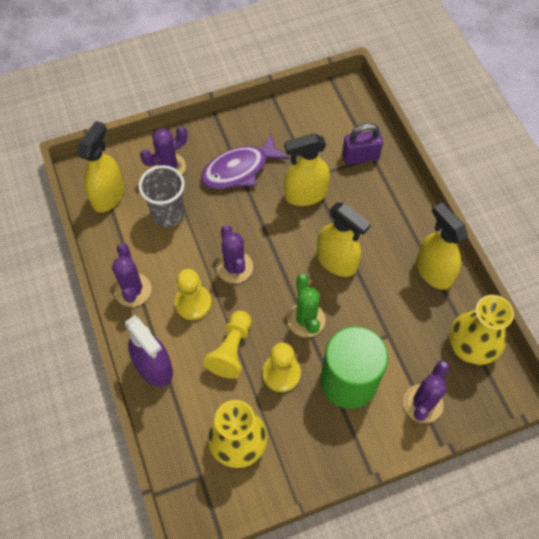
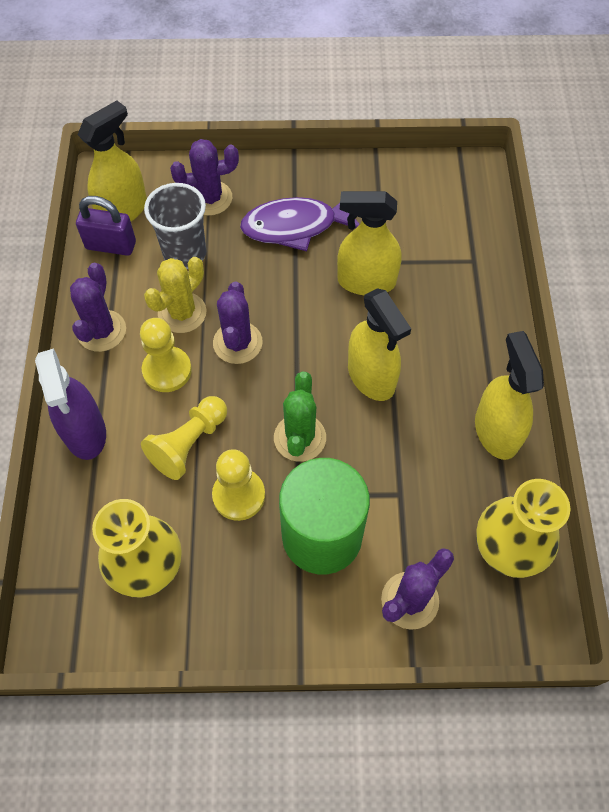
camera: 20 degrees right, 0 degrees up
purple padlock [342,123,383,165] -> purple padlock moved to [76,196,136,256]
none -> yellow cactus [144,257,207,333]

